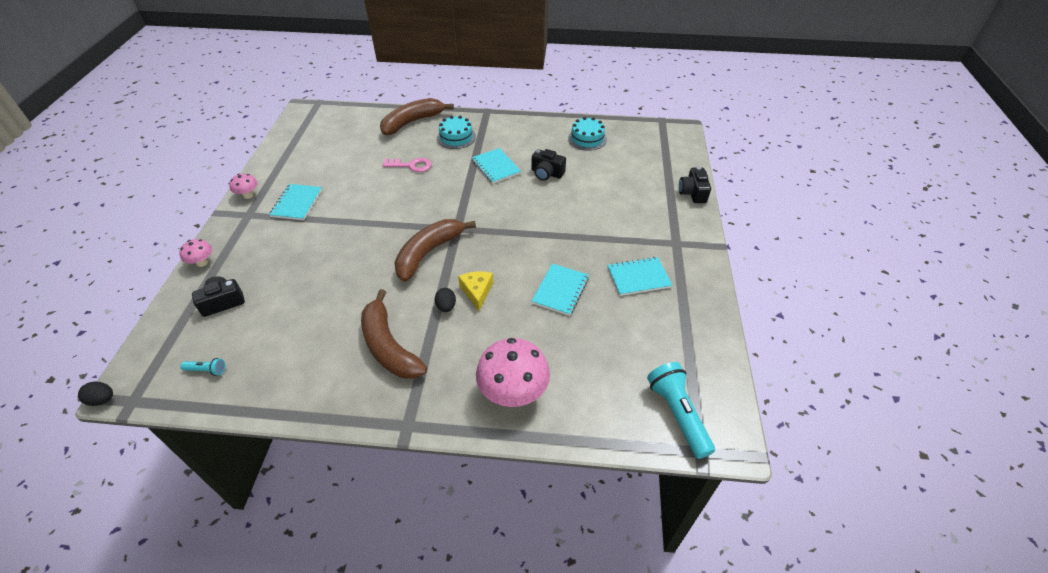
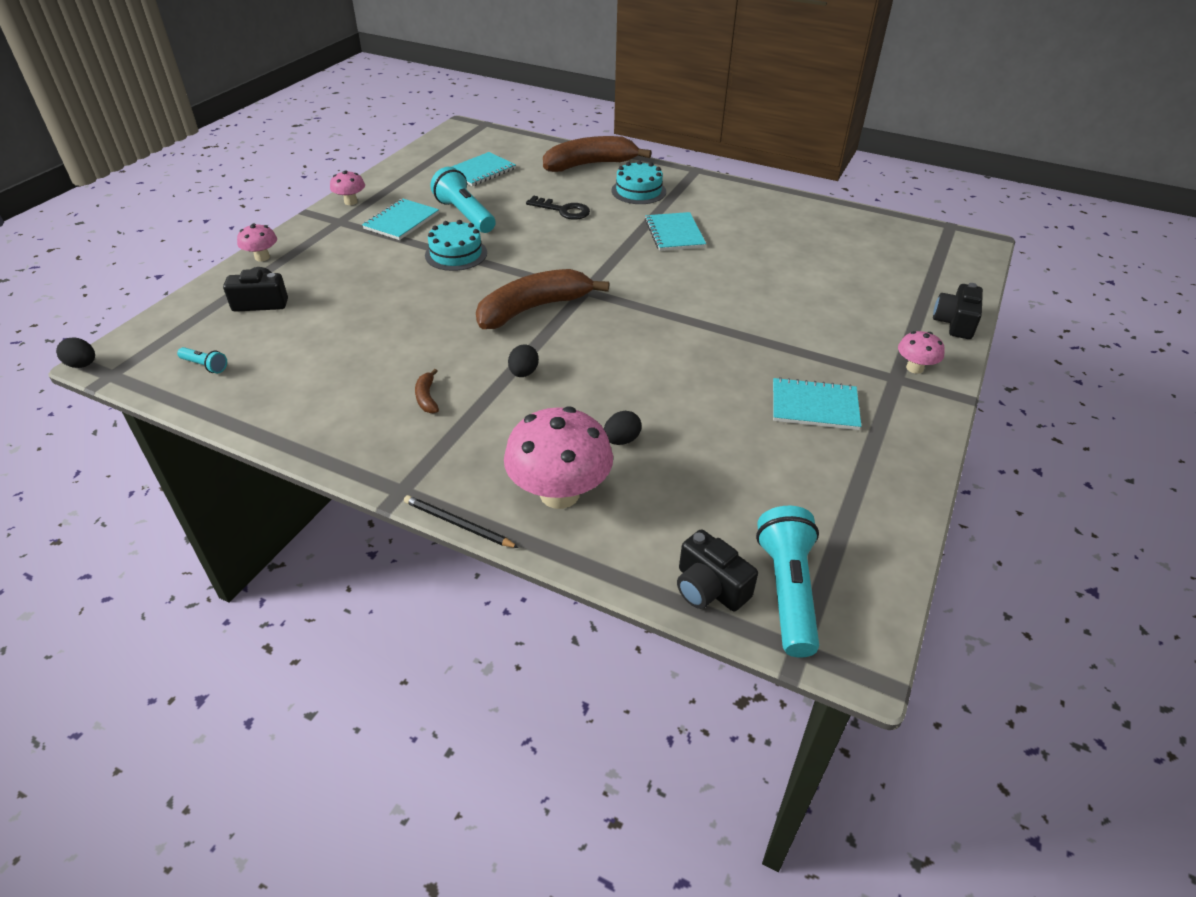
camera: 20 degrees right, 5 degrees down
brown banana [361,289,427,379] -> brown banana [415,369,439,413], size x0.40
pink key [383,158,431,172] -> black key [526,196,590,220]
yellow cheese [458,271,493,311] -> none
black camera [532,149,566,181] -> black camera moved to [677,529,758,611]
turquoise notebook [532,263,589,316] -> turquoise notebook moved to [451,152,516,186]
turquoise cake [568,117,607,151] -> turquoise cake moved to [425,220,487,271]
none -> black pencil [404,495,519,548]
none -> turquoise flashlight [430,167,496,233]
none -> black egg [604,411,642,445]
none -> pink mushroom [898,331,945,374]

